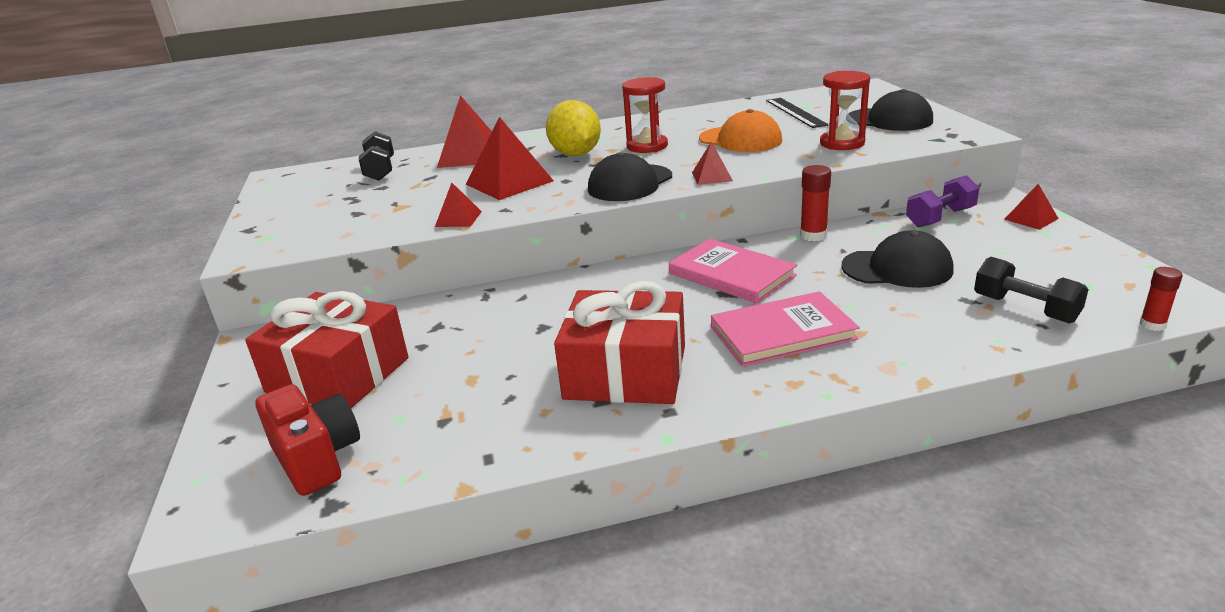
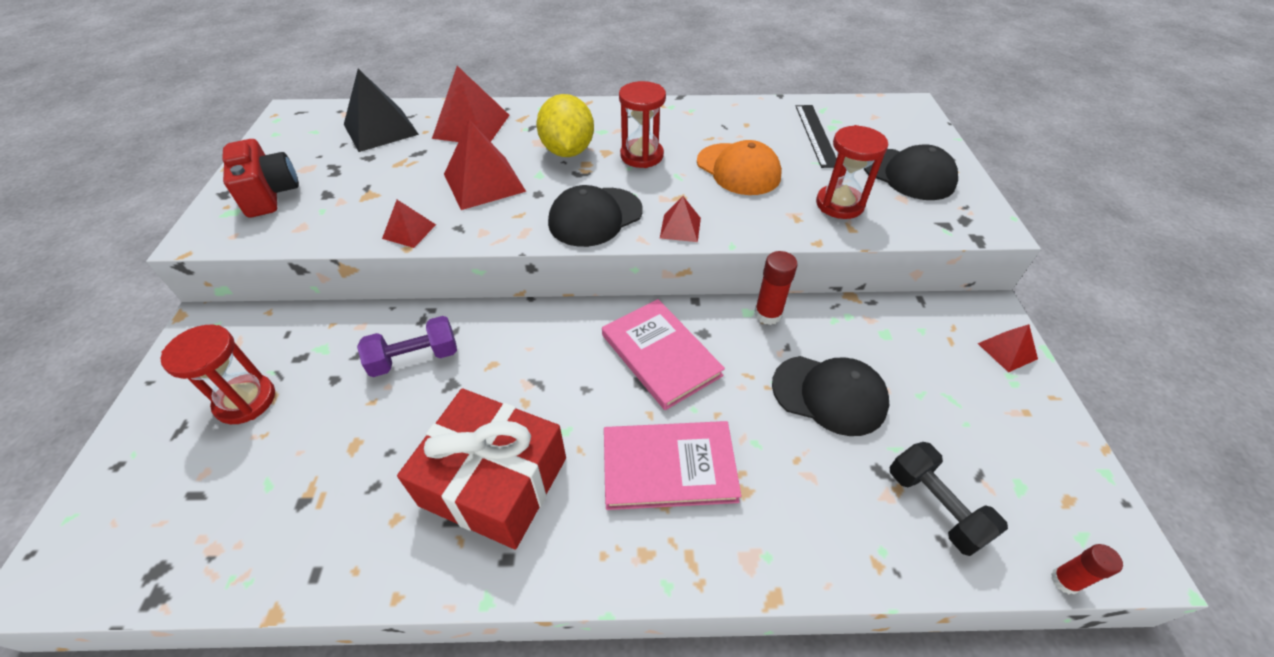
camera: 10 degrees right, 20 degrees up
red gift [245,291,408,408] -> red hourglass [161,325,275,424]
red camera [255,384,360,496] -> red camera moved to [222,139,299,218]
black dumbbell [359,131,394,181] -> black pyramid [344,69,419,152]
purple dumbbell [906,175,979,228] -> purple dumbbell moved to [357,316,457,377]

